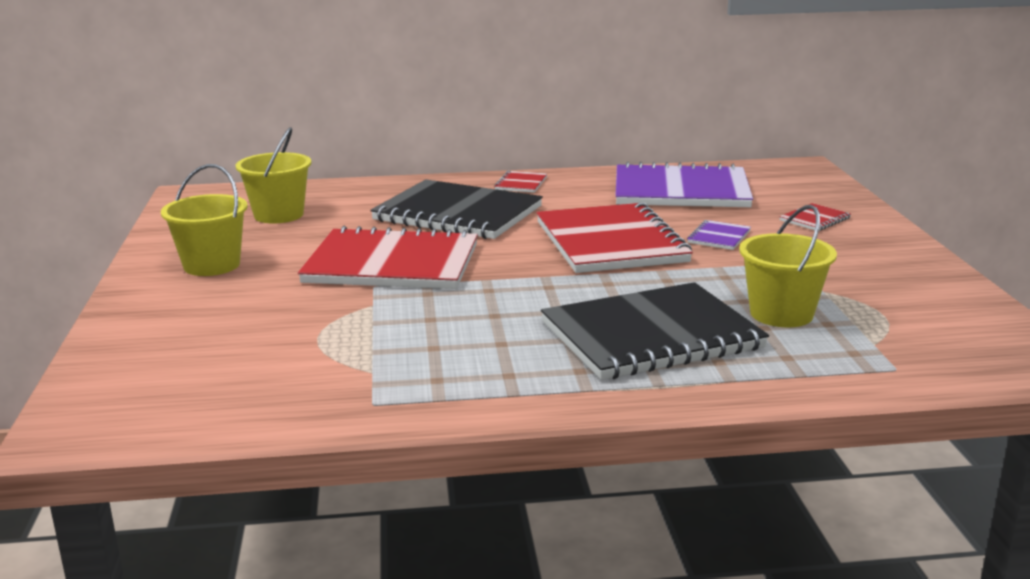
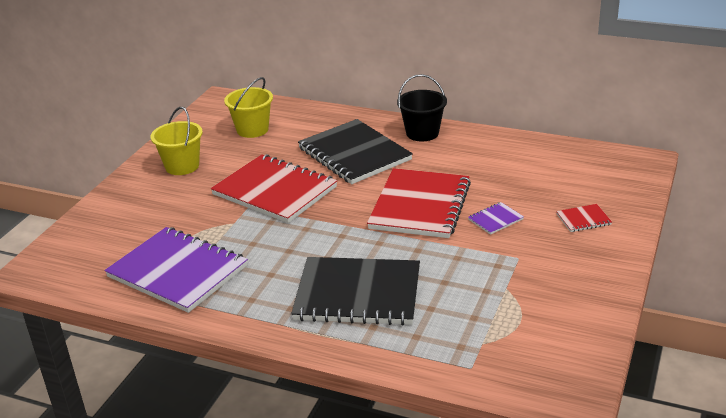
camera: 30 degrees right, 10 degrees up
red notebook [494,171,547,193] -> black bucket [397,74,447,141]
purple notebook [615,162,753,207] -> purple notebook moved to [104,227,248,313]
yellow bucket [739,205,837,327] -> none

